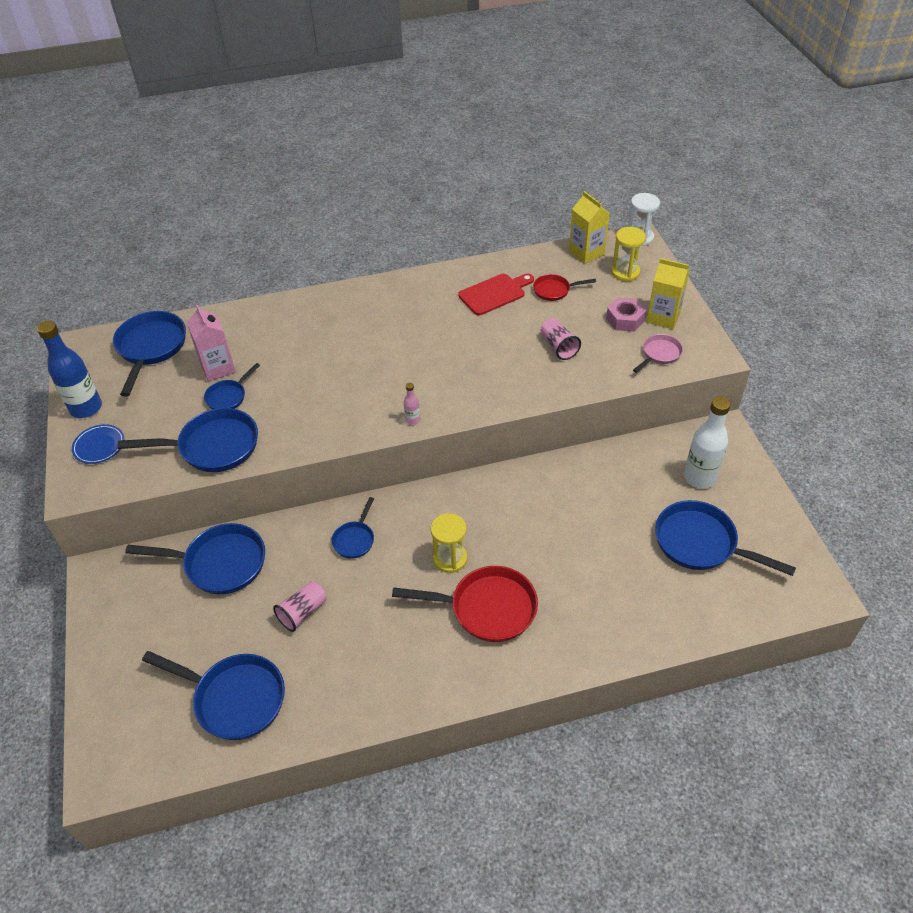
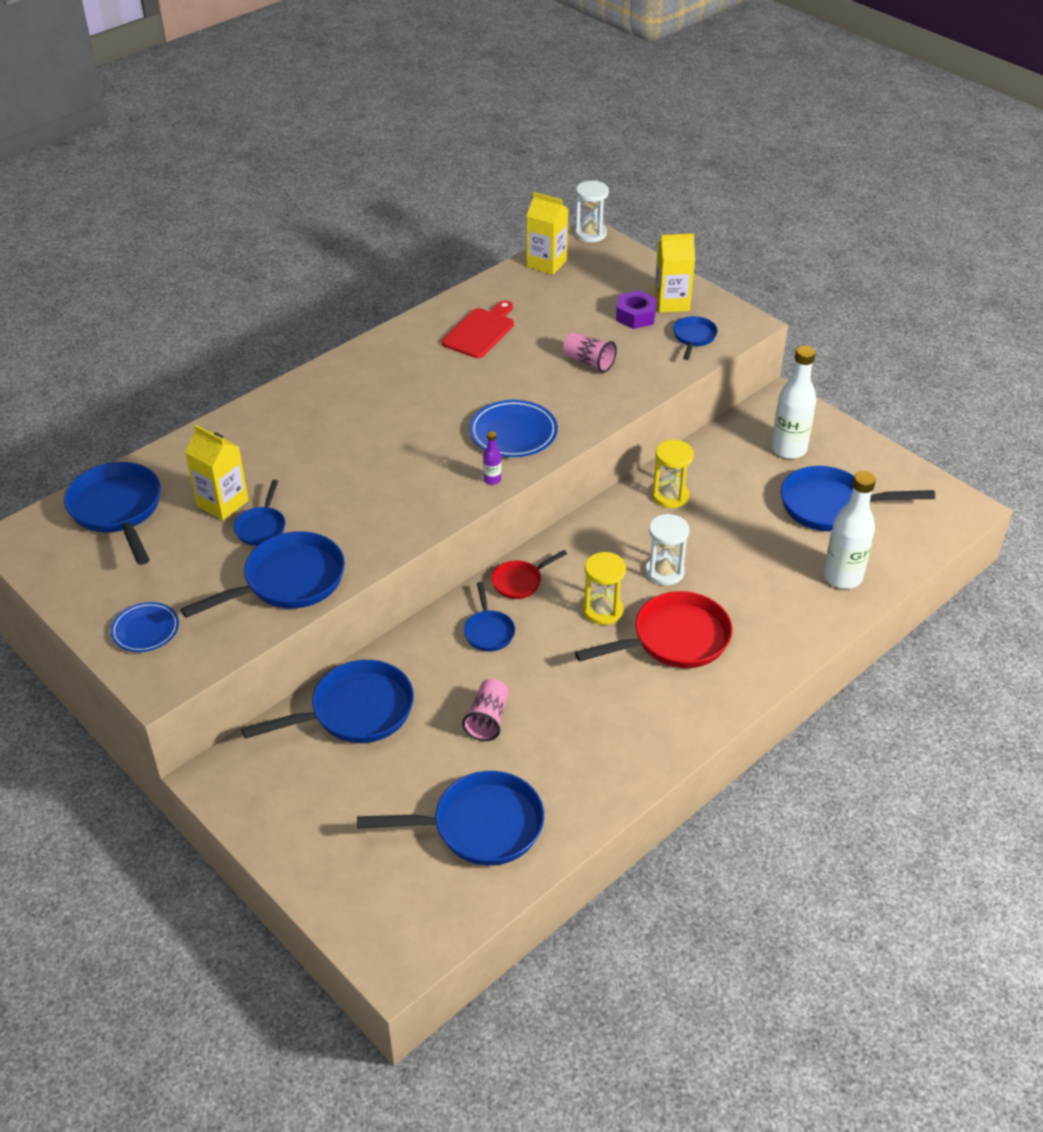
camera: 30 degrees left, 5 degrees down
blue bottle [37,321,102,418] -> none
pink carton [187,305,236,382] -> yellow carton [185,425,249,520]
pink bottle [404,383,420,425] -> purple bottle [483,431,501,485]
red pan [533,274,596,301] -> red pan moved to [492,550,567,599]
pink nut [606,298,646,332] -> purple nut [616,291,657,329]
yellow hourglass [611,227,646,281] -> yellow hourglass moved to [652,440,694,508]
pink pan [633,334,683,373] -> blue pan [673,316,718,360]
none -> blue plate [469,400,558,457]
none -> white hourglass [645,514,689,585]
none -> white bottle [823,471,876,589]

